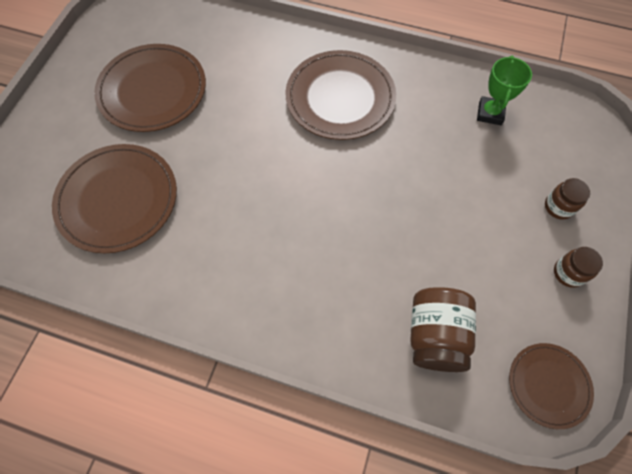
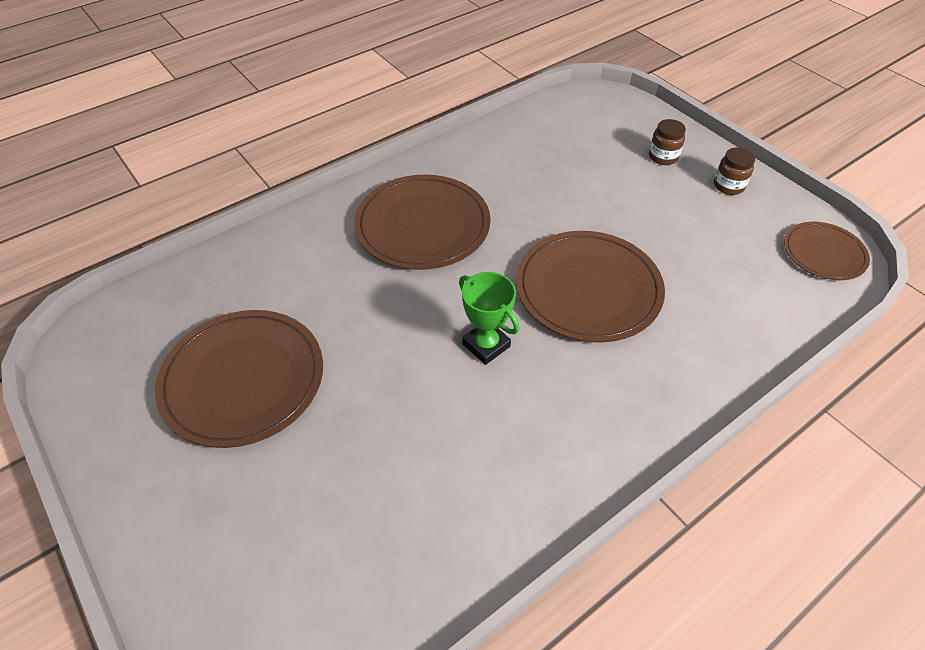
camera: 55 degrees left, 15 degrees down
brown plate [52,144,177,253] -> brown plate moved to [516,231,665,343]
brown jar [410,287,476,372] -> none
green trophy [477,56,532,125] -> green trophy moved to [459,272,519,365]

